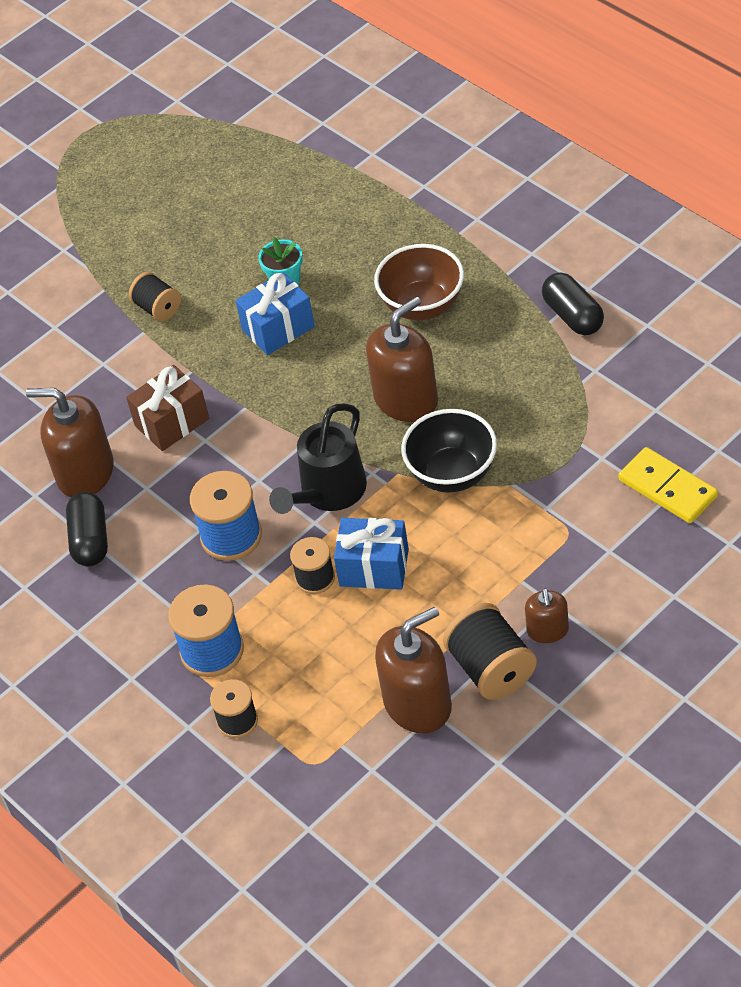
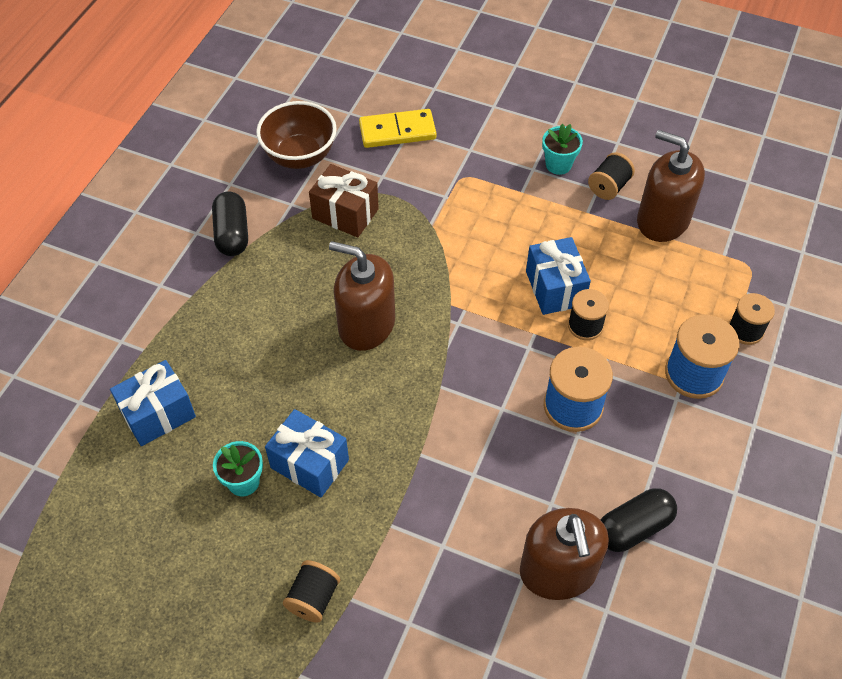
camera: 120 degrees left, 5 degrees up
brown gift [126,365,209,451] -> brown gift moved to [309,164,379,237]
black watering can [269,403,367,514] -> none
brown bowl [374,244,464,320] -> brown bowl moved to [256,101,337,169]
black bowl [401,409,497,493] -> none
black spool [443,603,537,700] -> black spool [588,152,635,200], size x0.63
brown soap dispenser [525,588,569,643] -> turquoise flower pot [542,124,583,175]
black capsule [542,272,604,335] -> black capsule turned 45 degrees counterclockwise [212,191,248,256]
yellow domino [619,447,718,523] -> yellow domino turned 60 degrees clockwise [359,109,437,148]
none -> blue gift [110,360,196,446]

